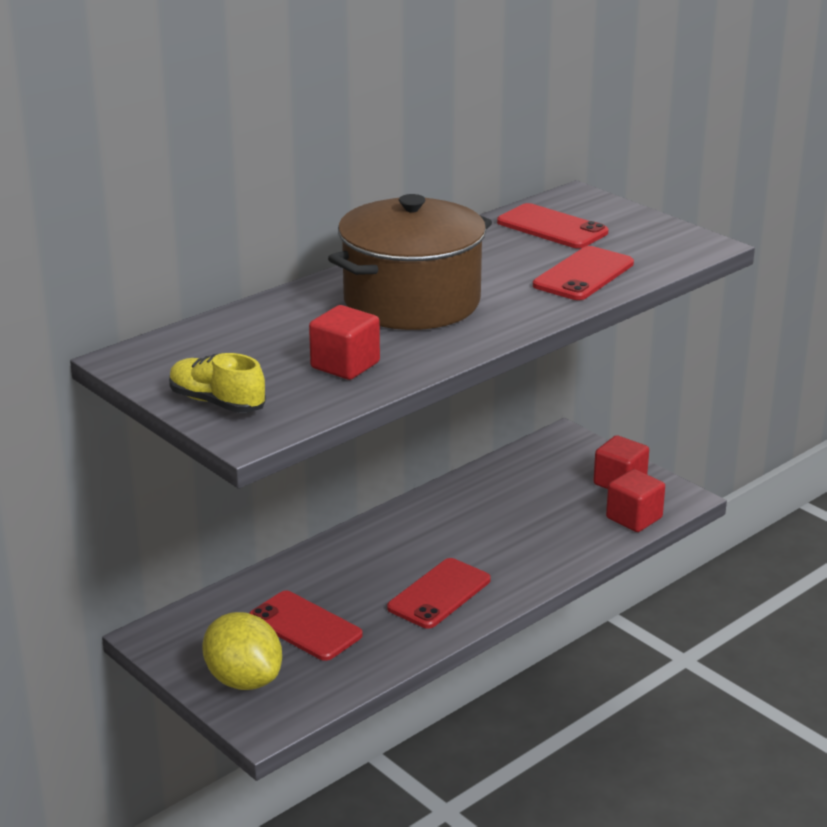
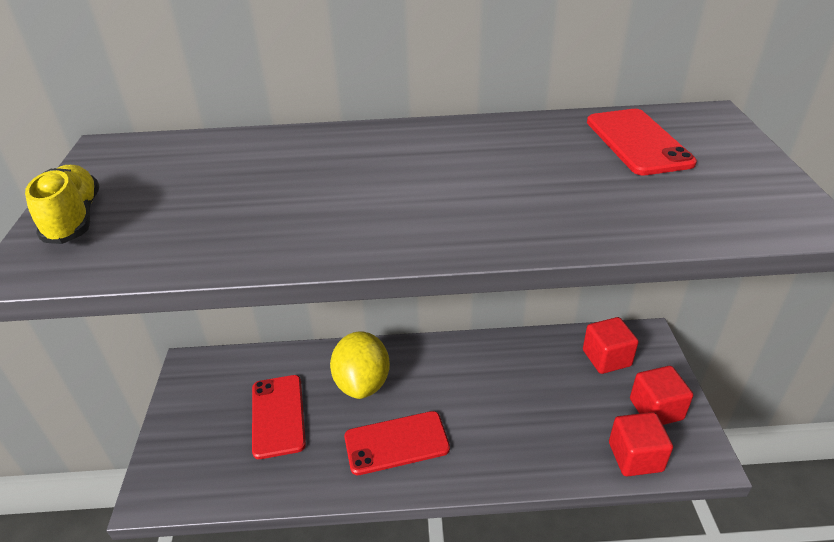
camera: 40 degrees right, 10 degrees up
yellow lemon [202,612,282,690] -> yellow lemon moved to [330,331,390,399]
red cube [309,305,380,380] -> red cube moved to [583,317,639,374]
brown pot [328,194,492,330] -> none
red phone [533,246,634,300] -> none

